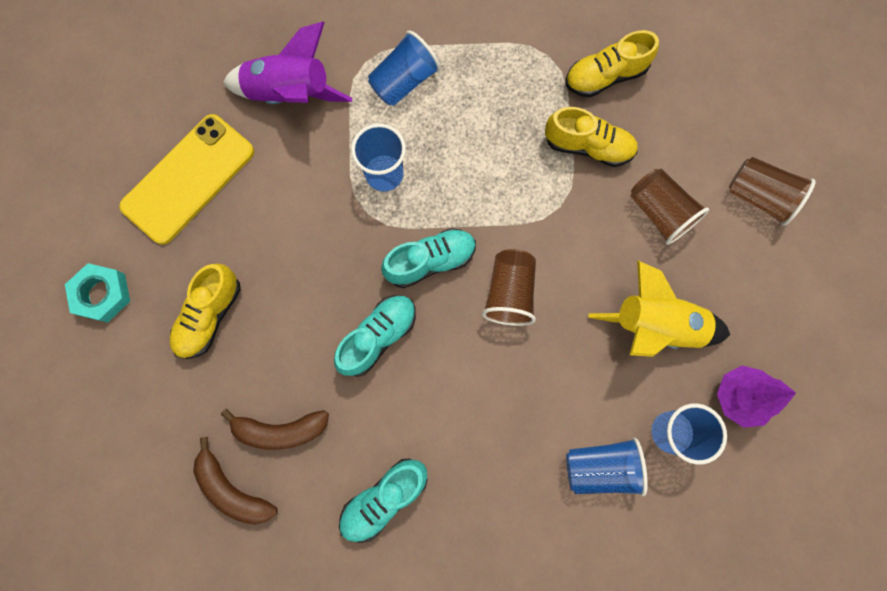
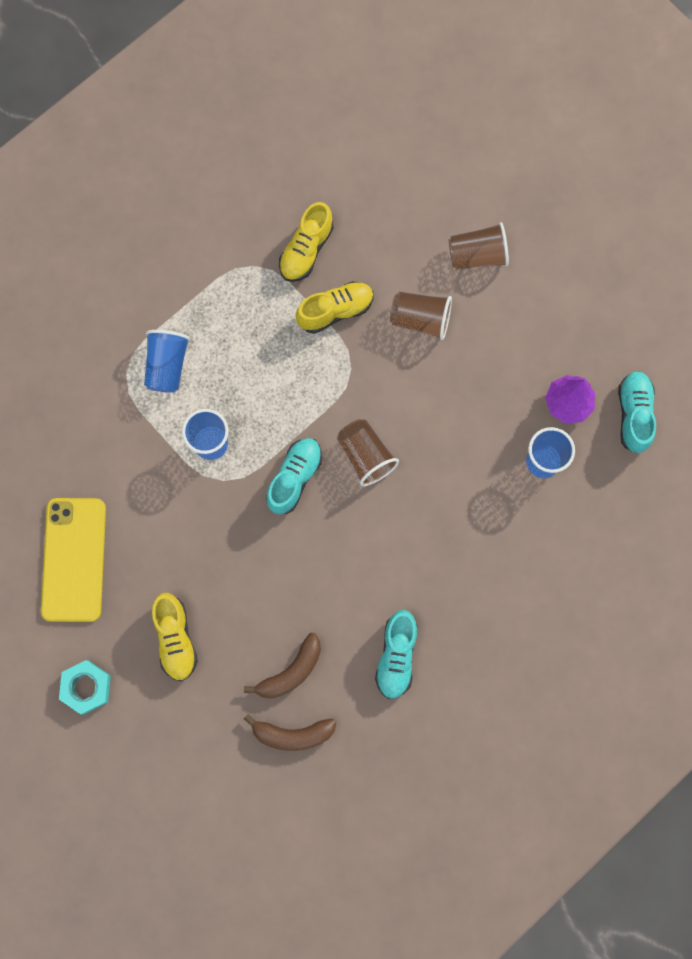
camera: 40 degrees left, 0 degrees up
purple rocket [223,22,352,104] -> none
turquoise shoe [334,295,416,377] -> turquoise shoe moved to [618,371,656,453]
blue cup [566,438,648,496] -> none
yellow rocket [588,260,730,357] -> none

